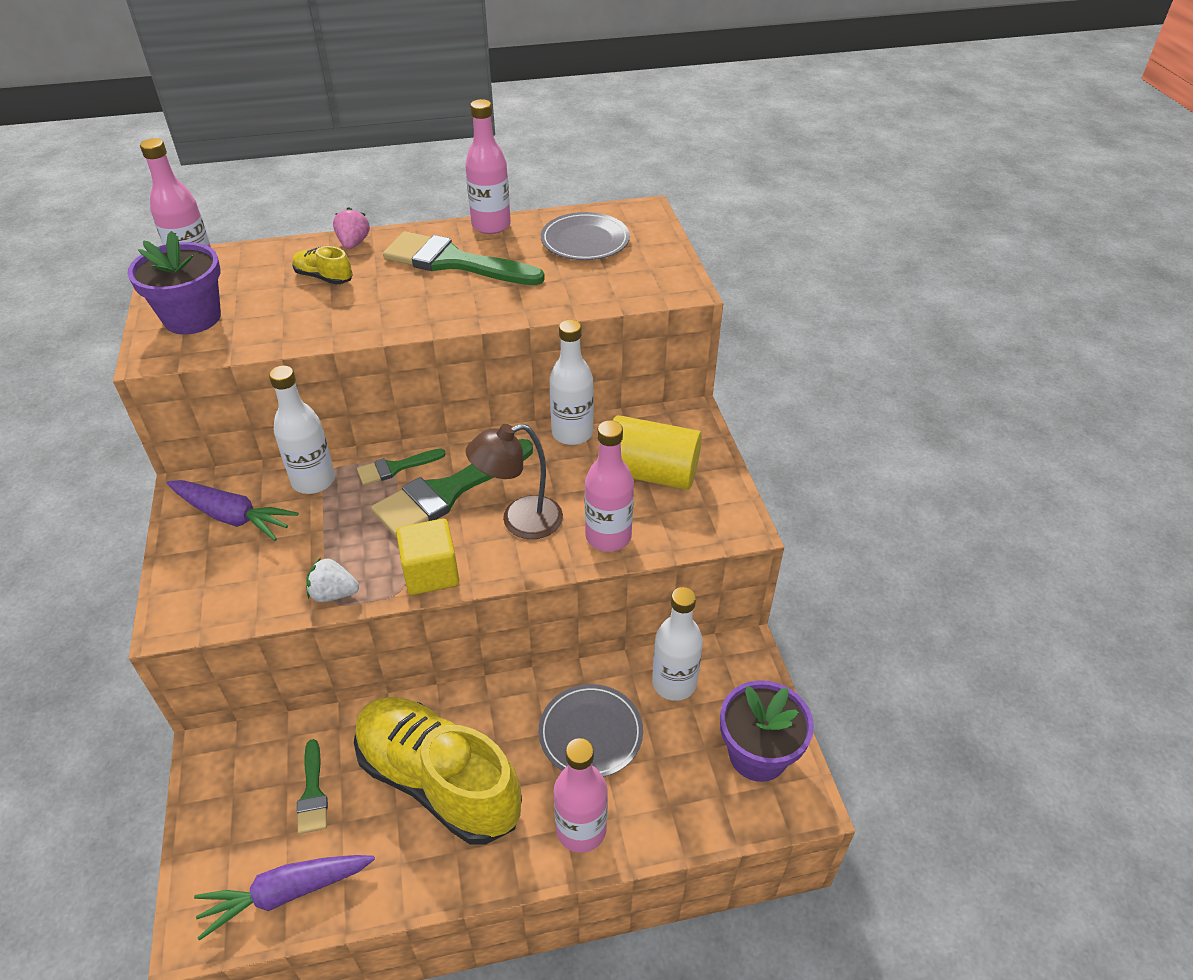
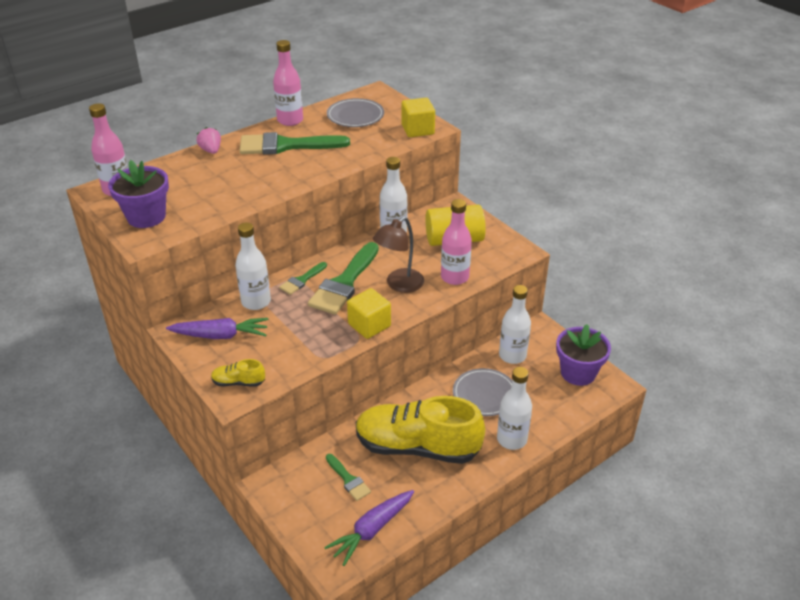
camera: 25 degrees left, 5 degrees down
yellow shoe [292,246,353,285] -> yellow shoe moved to [211,359,265,387]
white strawberry [306,558,359,602] -> none
pink bottle [554,738,608,853] -> white bottle [497,367,532,450]
none -> yellow cube [402,98,435,137]

